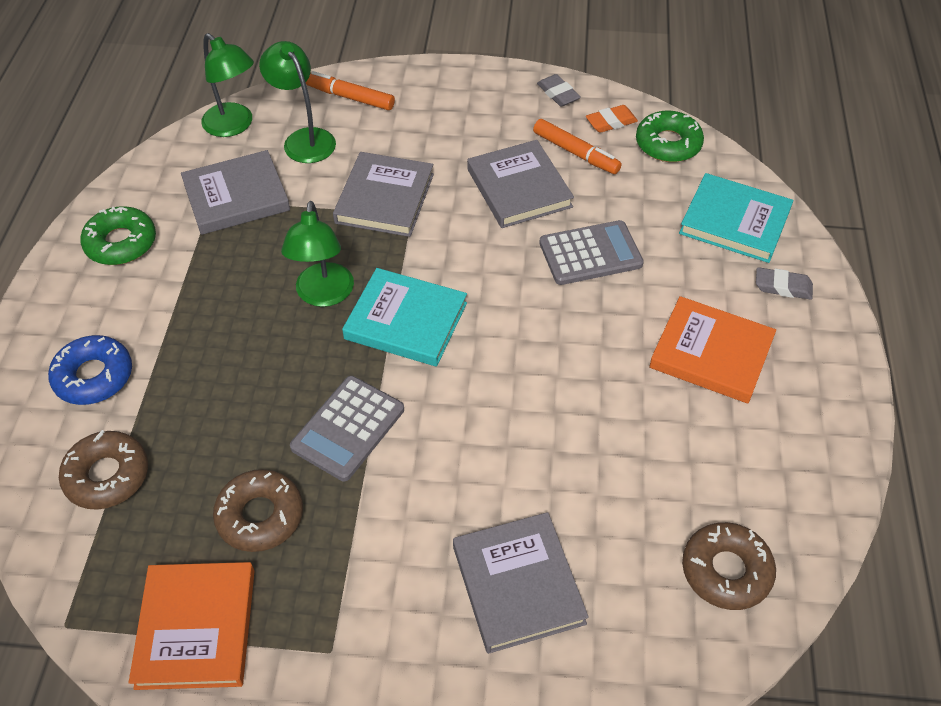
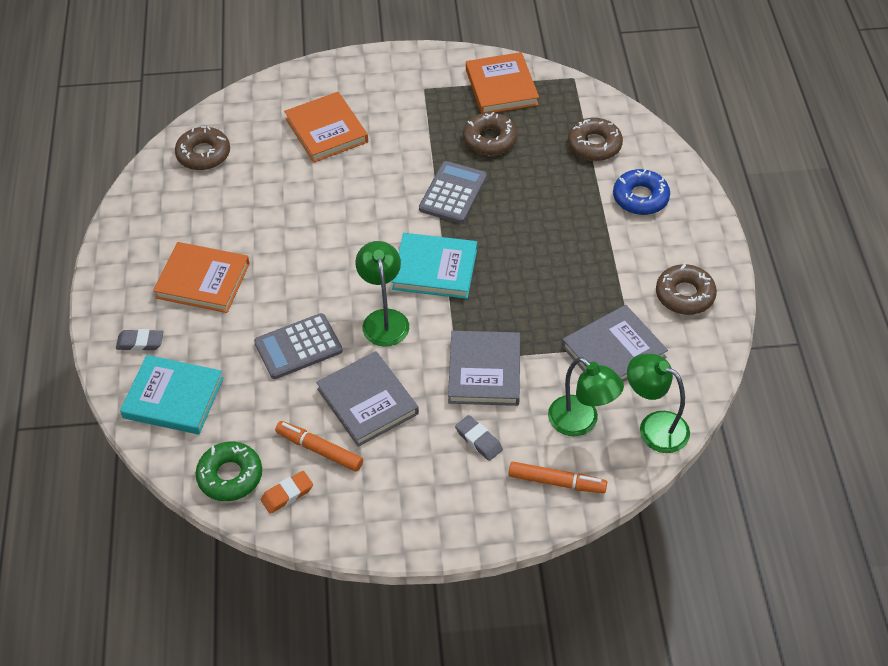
camera: 170 degrees right, 0 degrees up
green donut [80,206,156,265] -> brown donut [656,263,717,315]
green lamp [281,201,354,307] -> green lamp moved to [355,241,409,347]
grey book [453,512,589,654] -> orange book [284,92,368,163]
grey eraser [537,74,581,107] -> grey eraser moved to [455,415,503,461]

